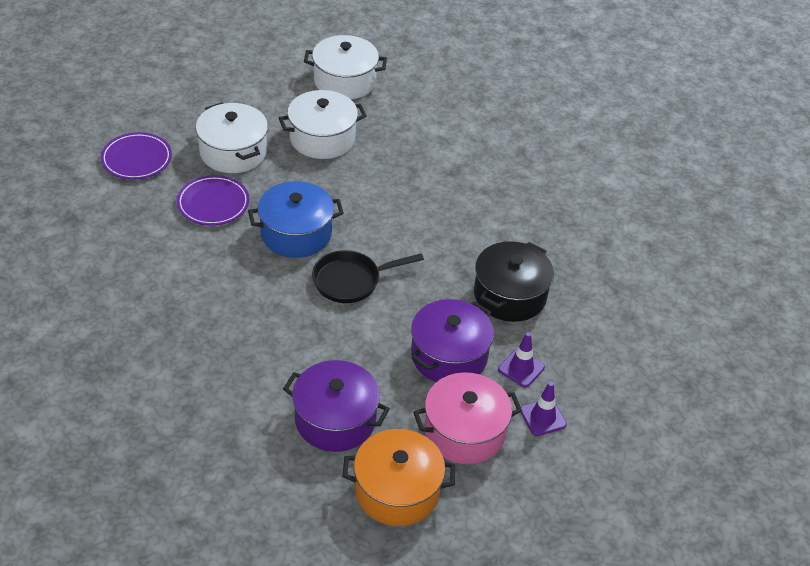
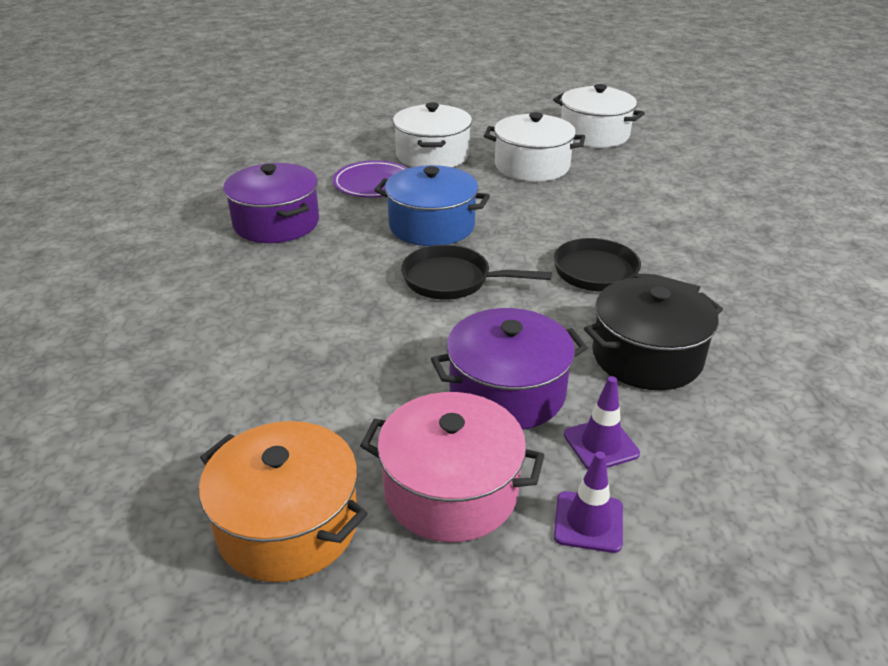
camera: 35 degrees right, 10 degrees down
purple plate [101,132,172,179] -> none
purple pot [283,360,390,452] -> purple pot moved to [223,163,319,243]
none -> black pan [553,238,700,292]

